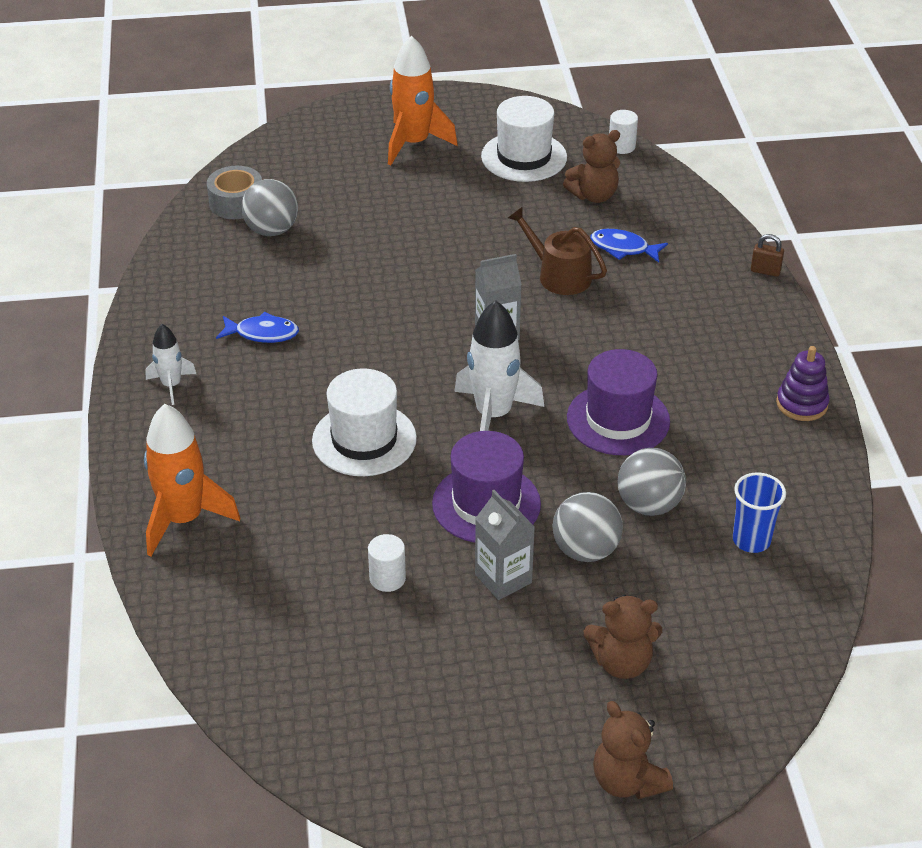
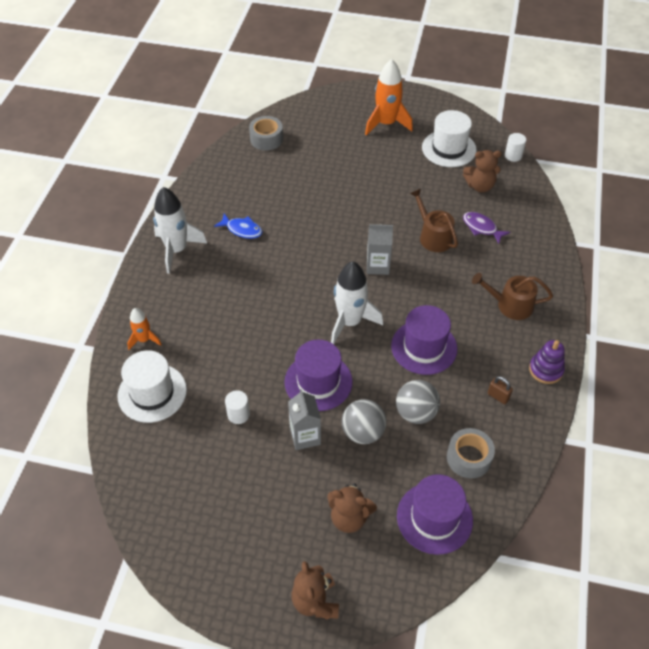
camera: 20 degrees right, 10 degrees up
orange rocket [144,404,240,556] -> orange rocket [127,308,162,350], size x0.56
white rocket [146,324,196,405] -> white rocket [153,187,207,274], size x1.80
grey ball [241,179,298,236] -> none
white hat [312,368,417,476] -> white hat moved to [117,350,187,423]
blue fish [590,229,668,263] -> purple fish [463,212,510,244]
blue cup [733,472,786,553] -> grey tape [447,428,495,479]
brown padlock [751,234,784,277] -> brown padlock moved to [488,376,513,404]
none -> purple hat [397,474,473,555]
none -> brown watering can [472,273,553,320]

